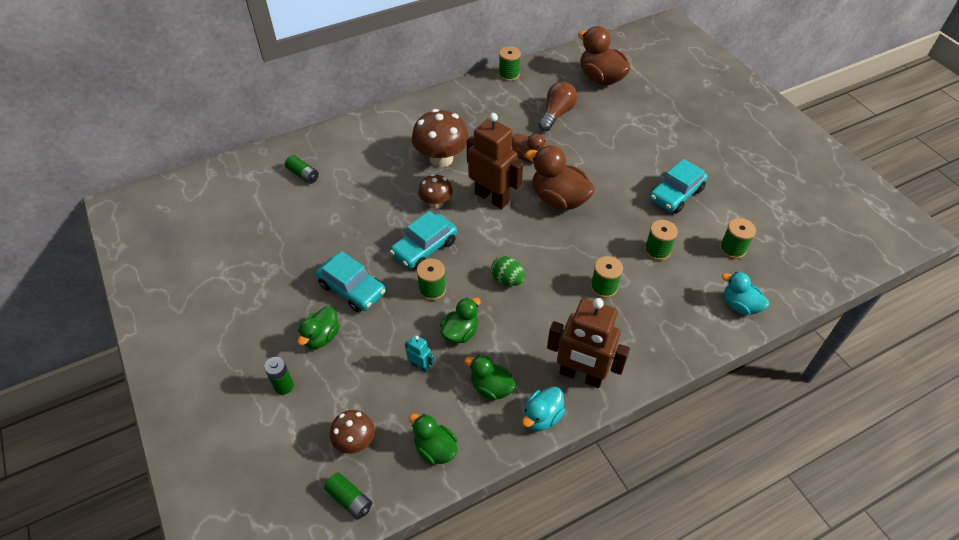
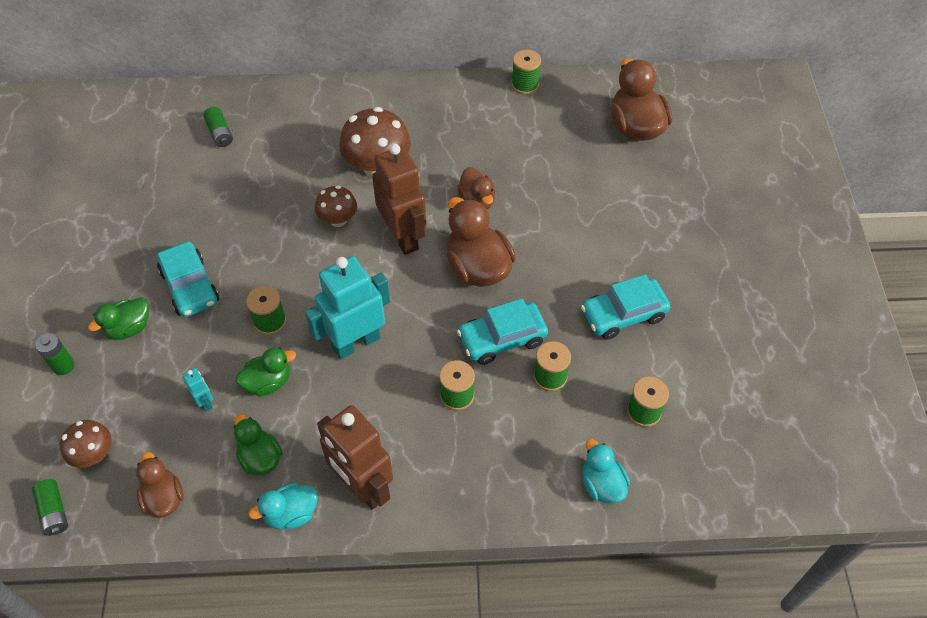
camera: 25 degrees right, 5 degrees up
turquoise car [390,211,457,269] -> turquoise car moved to [457,298,548,365]
green duck [409,414,458,465] -> brown duck [136,452,184,518]
green egg [491,256,525,286] -> turquoise robot [305,256,390,359]
brown light bulb [538,82,577,131] -> none

